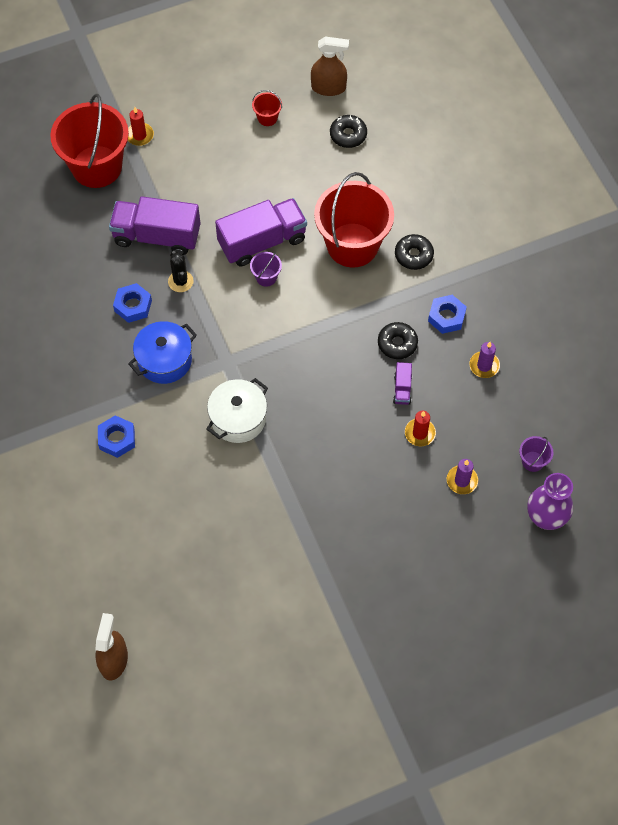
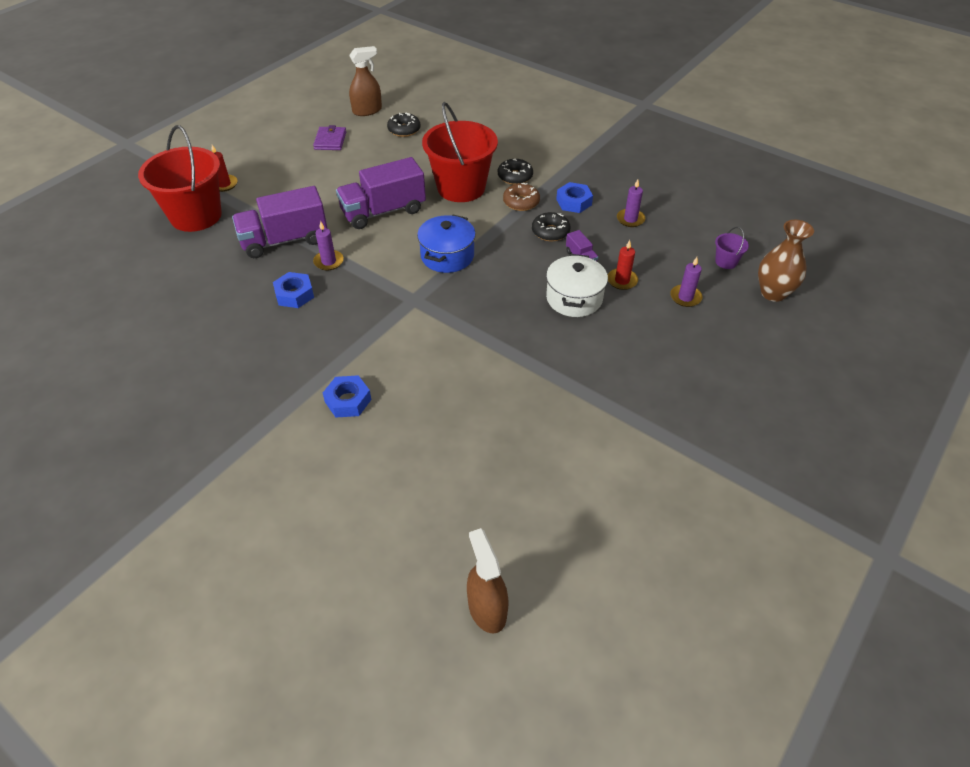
camera: 30 degrees left, 15 degrees down
blue pot [128,321,197,384] -> blue pot moved to [417,215,476,273]
black cactus [168,251,194,292] -> purple candle [313,221,344,271]
white pot [206,378,268,443] -> white pot moved to [546,254,608,317]
purple truck [215,198,307,266] -> purple truck turned 150 degrees counterclockwise [336,157,426,229]
purple bucket [250,252,282,287] -> none
red bucket [252,90,282,126] -> purple wallet [313,125,346,150]
purple vase [527,473,573,530] -> brown vase [758,220,814,302]
none -> brown donut [503,183,540,211]

